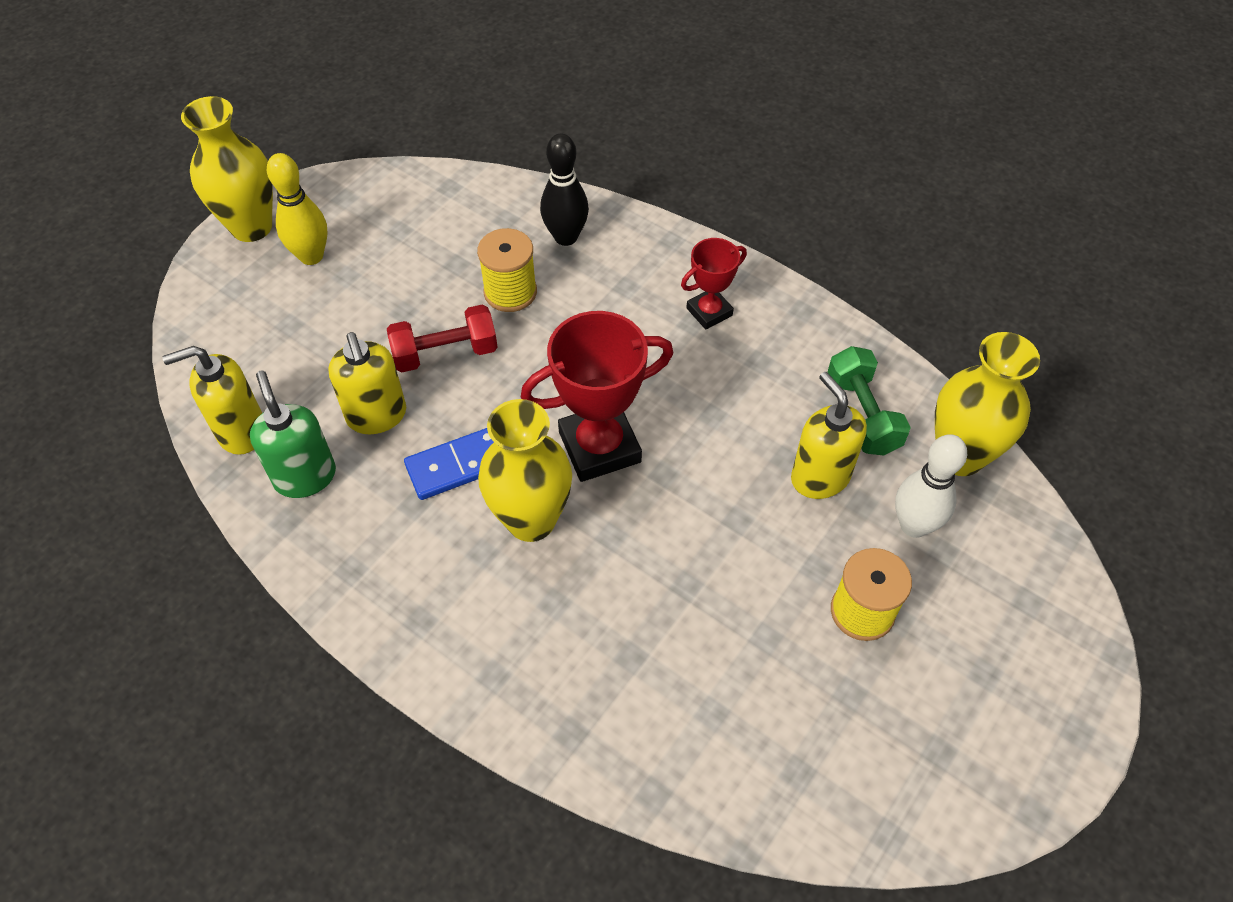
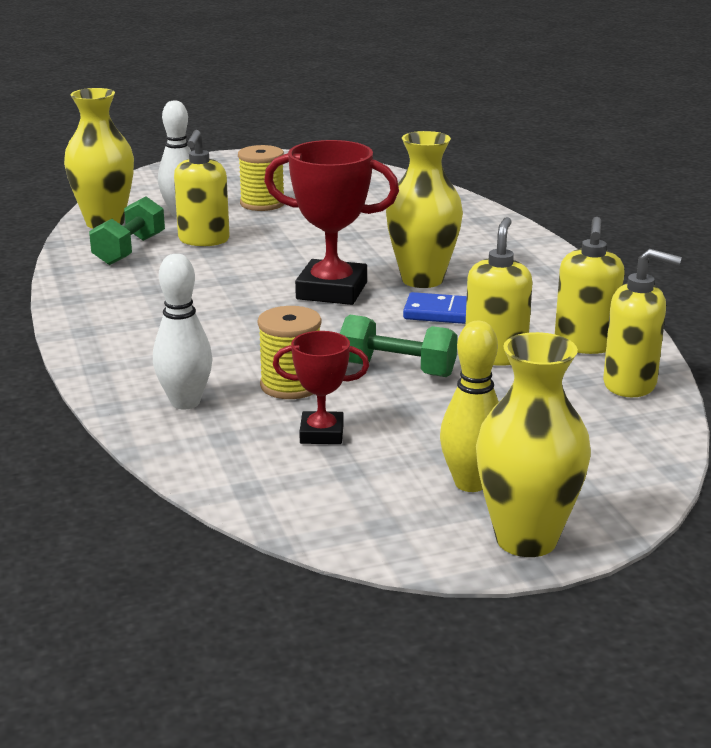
camera: 145 degrees left, 30 degrees down
green soap dispenser [250,370,336,498] -> yellow soap dispenser [555,217,625,354]
red dumbbell [387,304,498,372] -> green dumbbell [340,315,458,377]
black bowling pin [540,134,589,246] -> white bowling pin [153,254,213,409]
red trophy [681,238,747,329] -> red trophy moved to [273,331,369,444]

